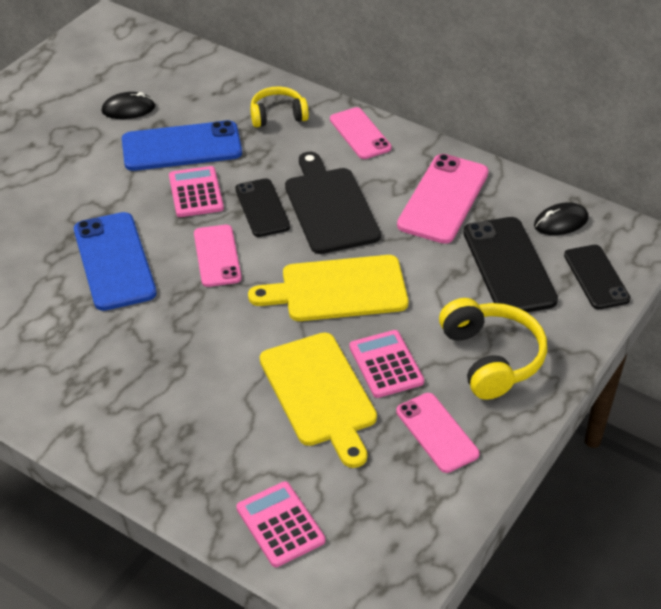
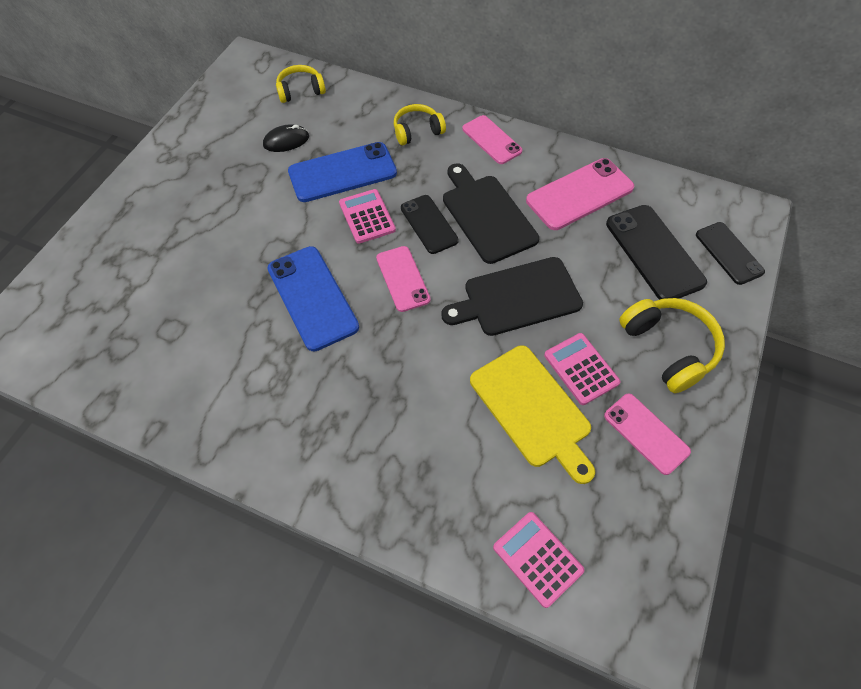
camera: 10 degrees left, 15 degrees up
yellow cutting board [248,255,408,321] -> black cutting board [441,257,583,336]
pink phone [397,154,489,244] -> pink phone turned 45 degrees clockwise [526,158,634,230]
black mouse [534,202,589,235] -> none
none -> yellow headphones [276,65,326,103]

